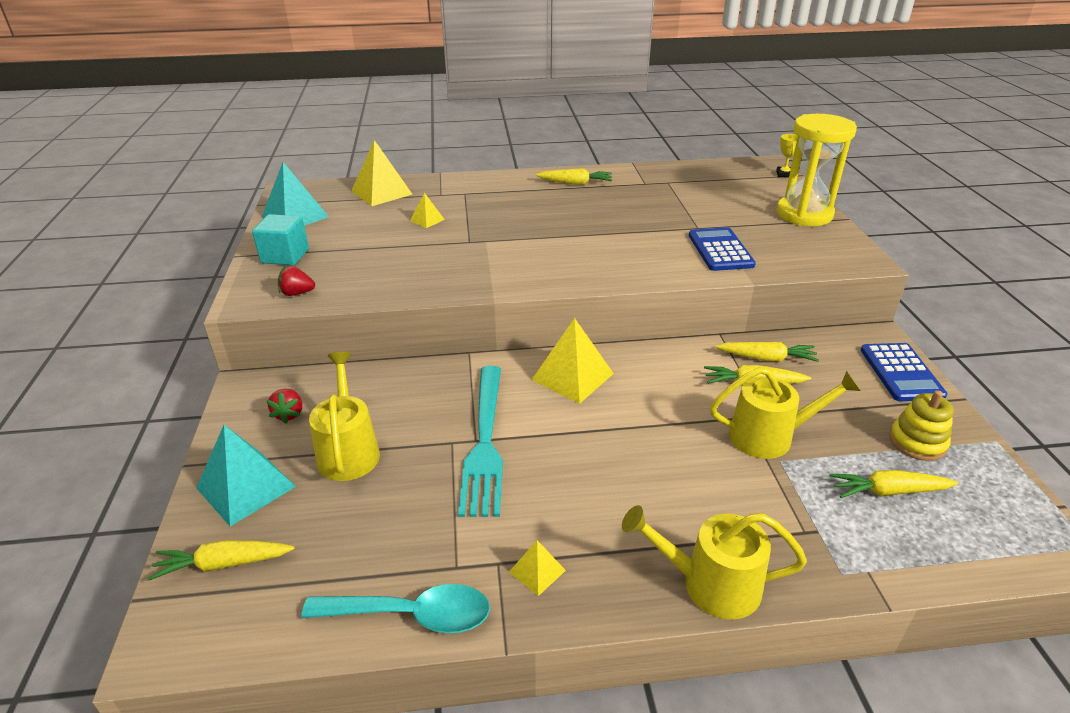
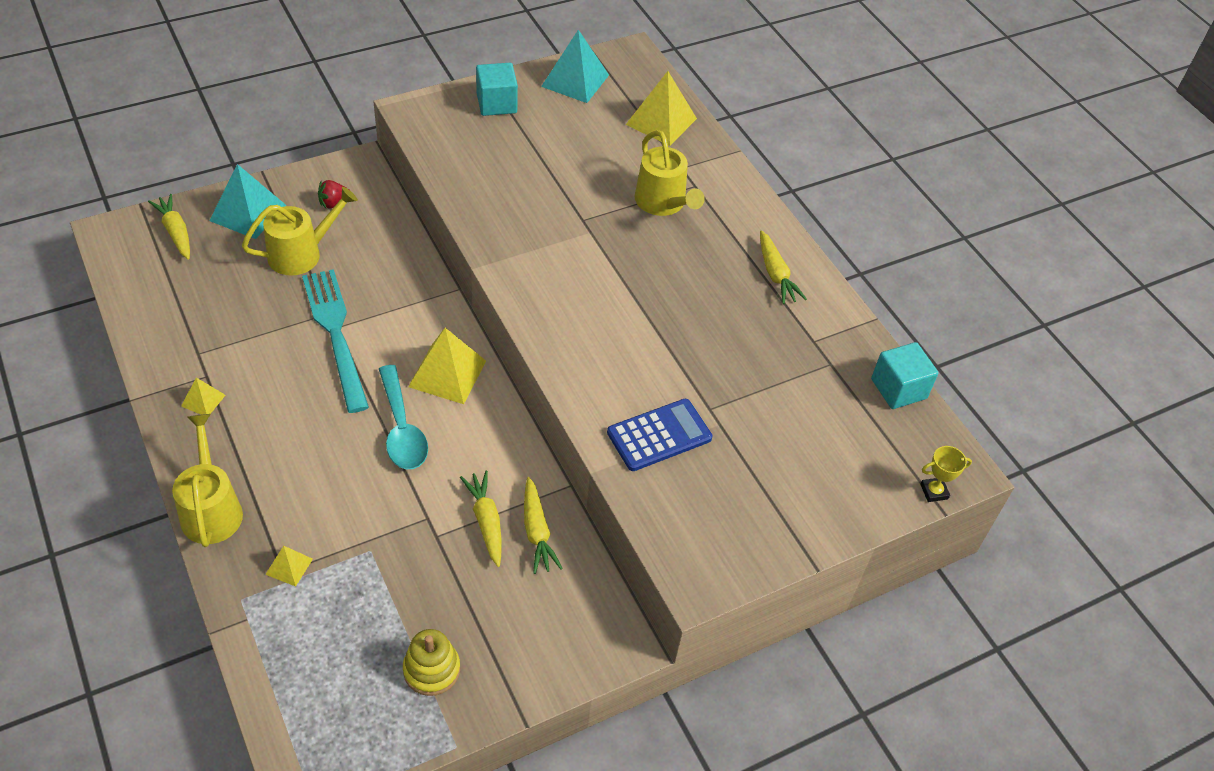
camera: 65 degrees right, 15 degrees up
red strawberry [278,266,315,296] -> none
turquoise spoon [301,584,490,633] -> turquoise spoon moved to [379,365,428,469]
yellow pyramid [410,193,445,228] -> yellow pyramid moved to [265,546,313,587]
turquoise fork [458,366,503,517] -> turquoise fork turned 90 degrees clockwise [302,269,369,413]
yellow watering can [710,367,861,459] -> yellow watering can moved to [635,130,705,216]
yellow hourglass [776,114,857,226] -> none
yellow carrot [829,470,958,498] -> none
blue calculator [861,343,948,401] -> none
none -> turquoise cube [871,342,938,409]

